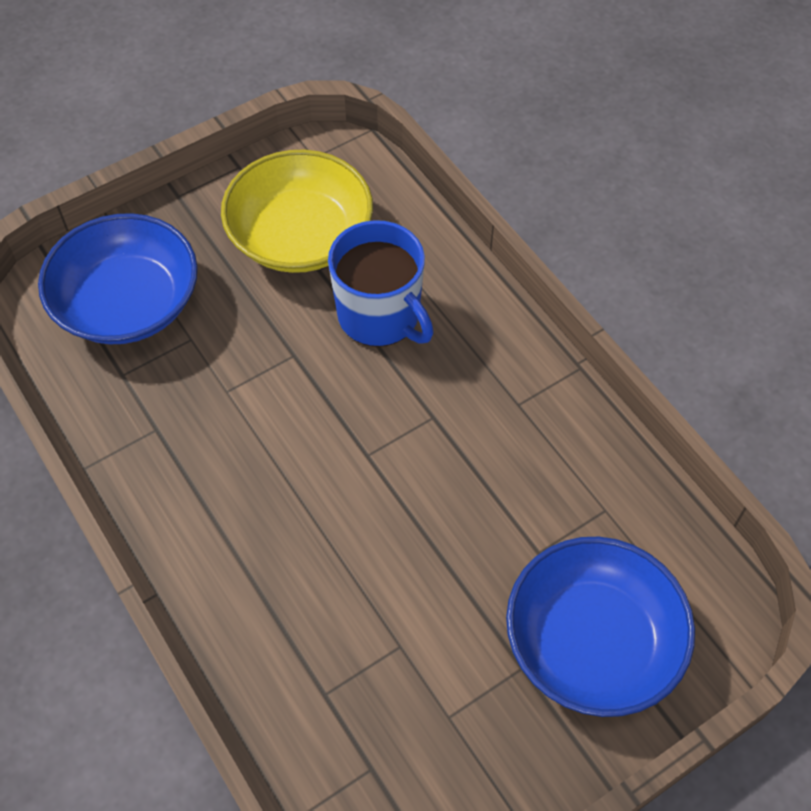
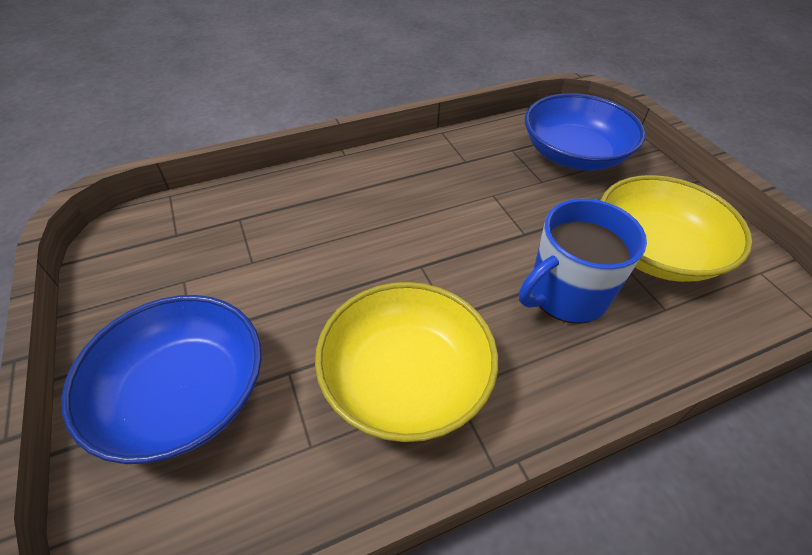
camera: 100 degrees right, 10 degrees down
none -> yellow bowl [315,282,498,442]

